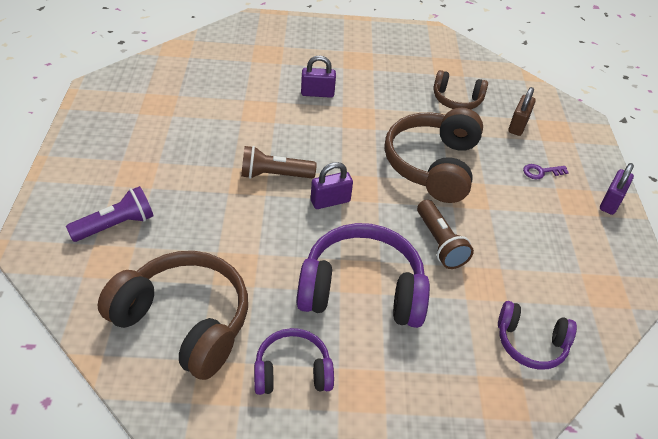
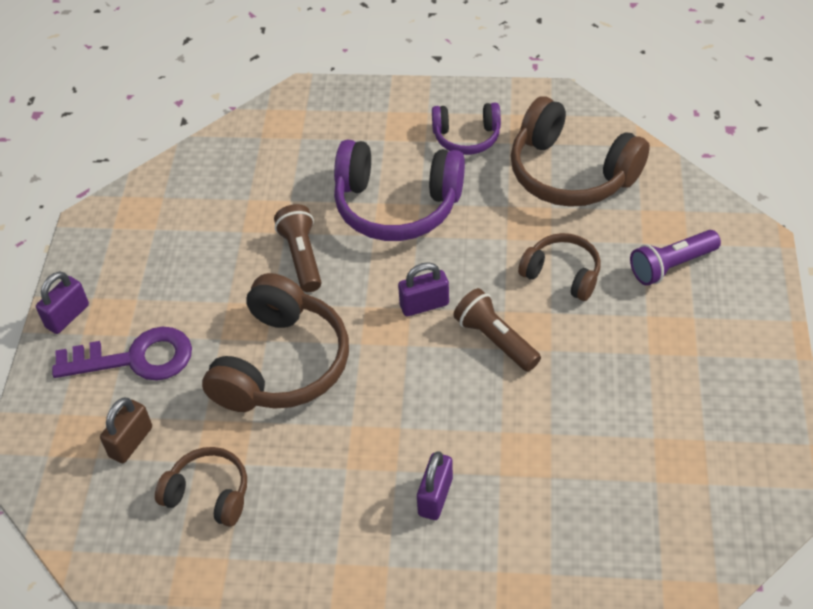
camera: 170 degrees left, 5 degrees up
brown flashlight [241,146,316,179] -> brown flashlight turned 135 degrees counterclockwise [453,288,541,372]
purple padlock [301,56,336,98] -> purple padlock turned 75 degrees counterclockwise [417,451,453,520]
purple headphones [498,301,577,370] -> none
purple key [523,164,569,179] -> purple key [52,327,192,381], size x2.22
none -> brown headphones [518,233,601,301]

